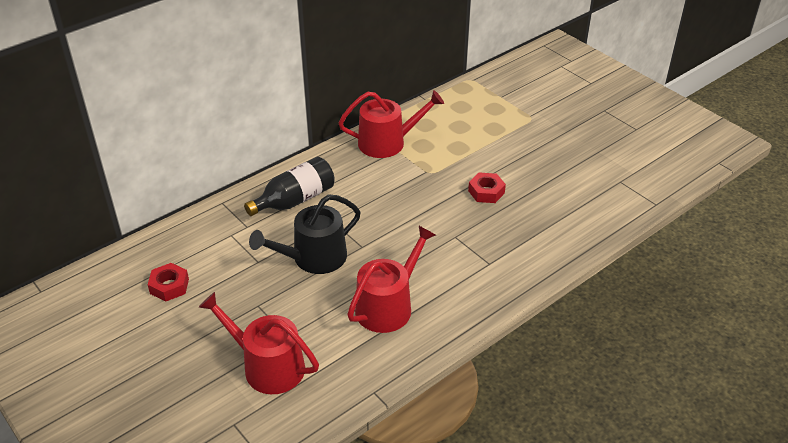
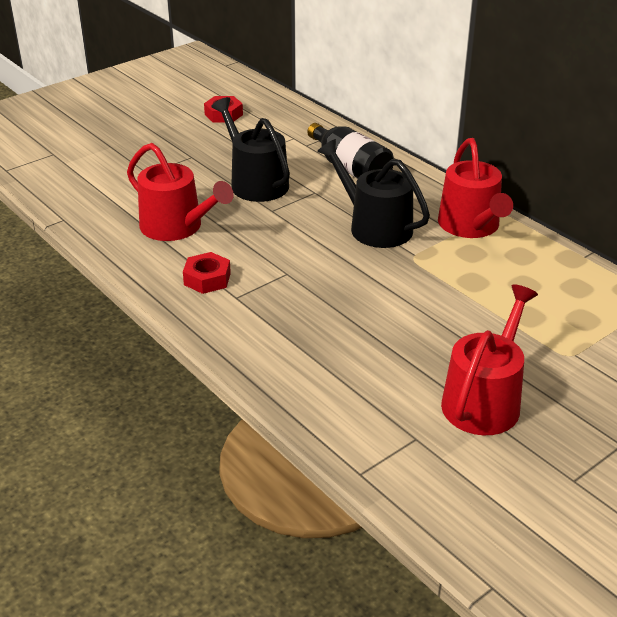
camera: 90 degrees right, 5 degrees down
red watering can [198,292,319,394] -> red watering can moved to [441,284,538,435]
red nut [468,173,506,203] -> red nut moved to [183,252,231,294]
none -> black watering can [317,139,430,248]

